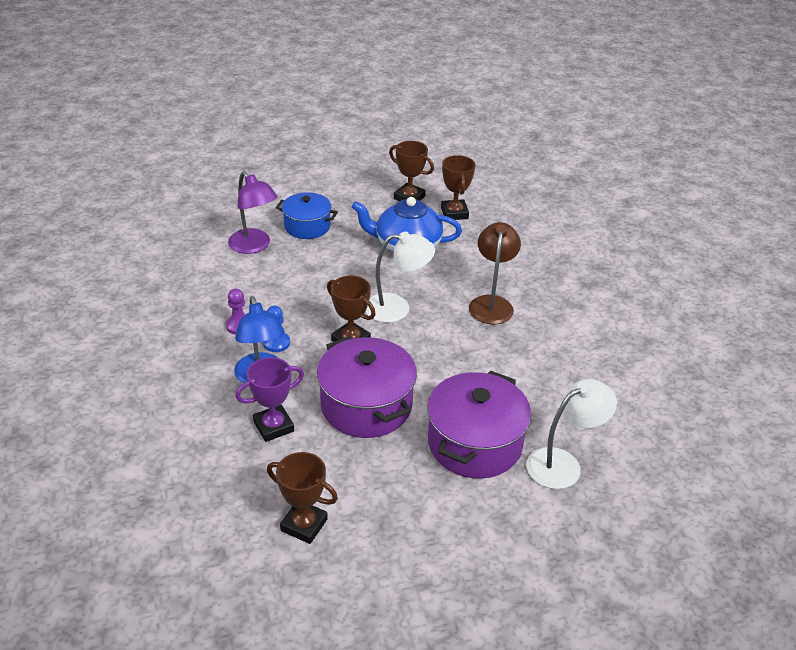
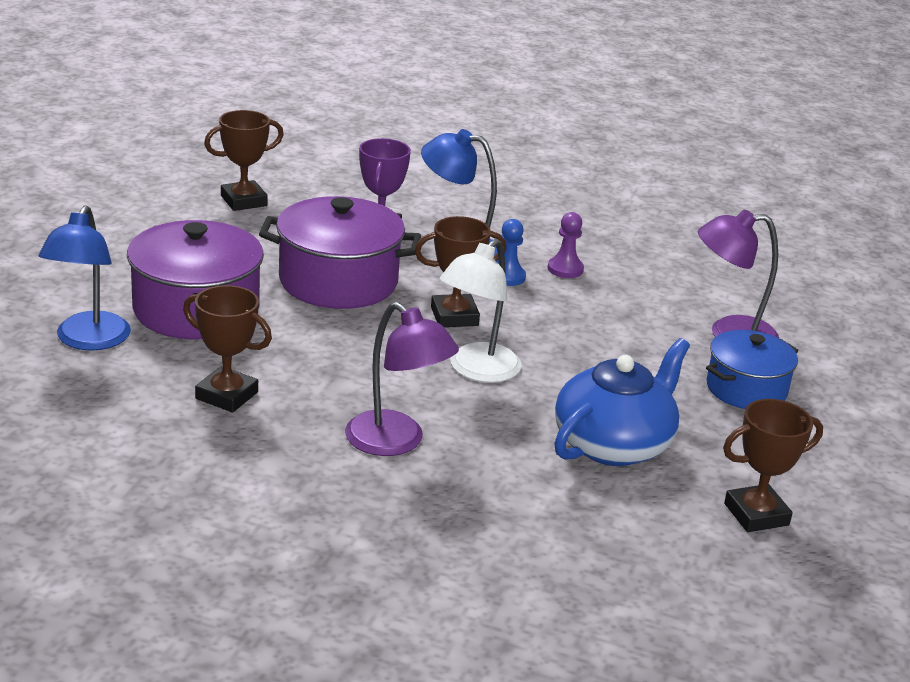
camera: 125 degrees right, 10 degrees down
brown trophy [441,155,475,220] -> brown trophy moved to [183,285,272,412]
brown lamp [469,222,521,325] -> purple lamp [345,302,459,456]
white lamp [526,379,617,489] -> blue lamp [39,205,131,351]

